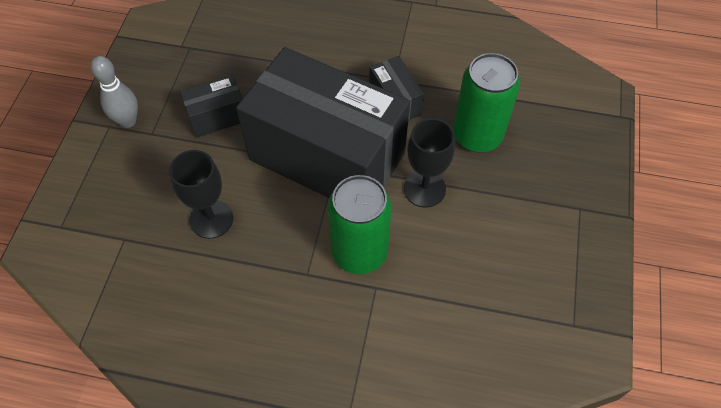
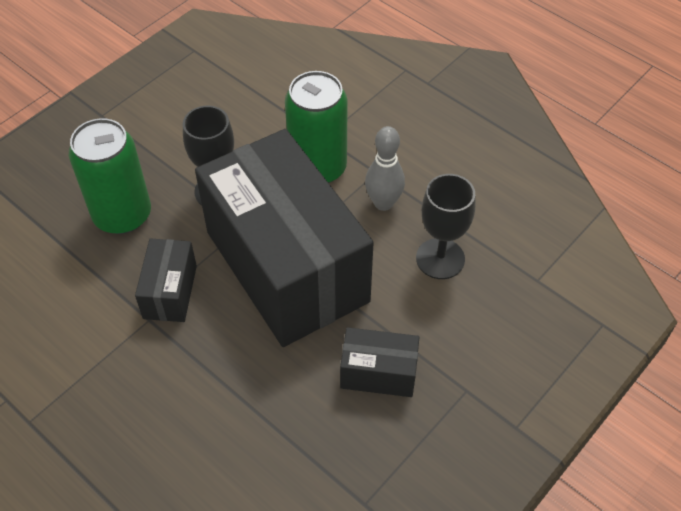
camera: 150 degrees left, 5 degrees down
grey bowling pin [91,56,138,128] -> grey bowling pin moved to [365,126,405,211]

